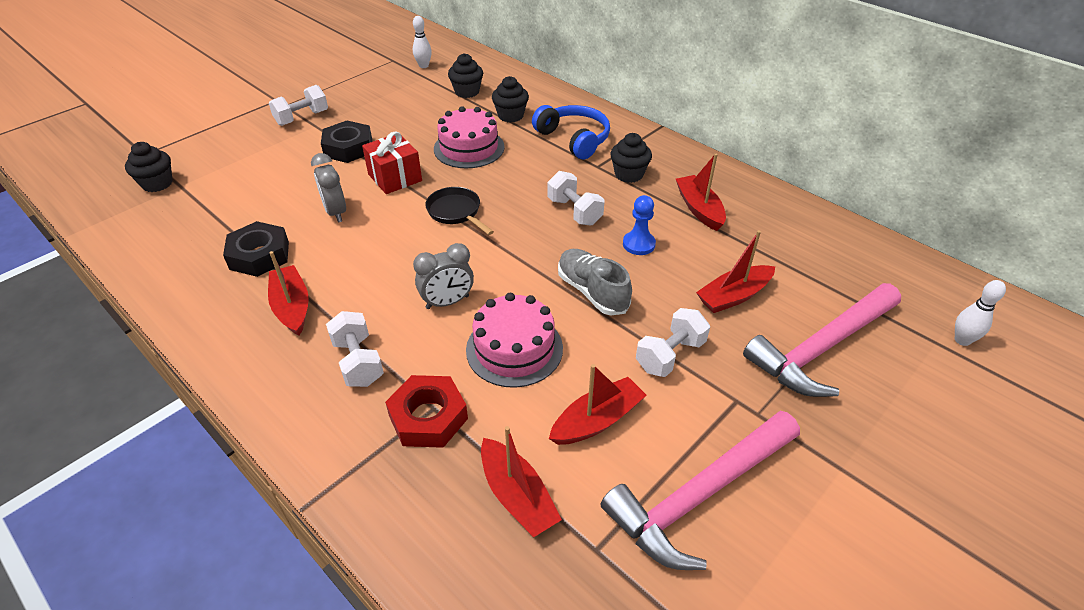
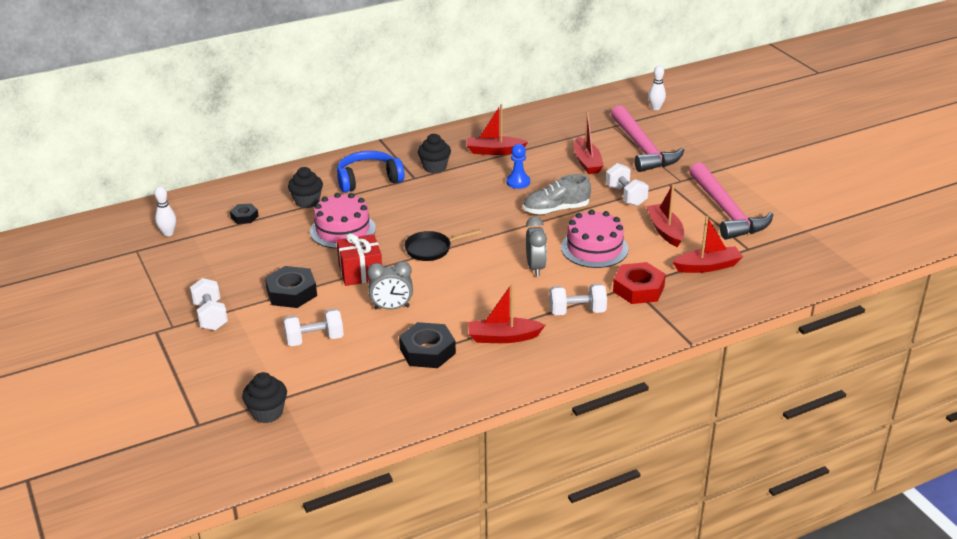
camera: 70 degrees left, 10 degrees down
black cupcake [448,53,483,98] -> black nut [230,203,259,224]
white dumbbell [547,171,604,226] -> white dumbbell moved to [283,309,344,346]

